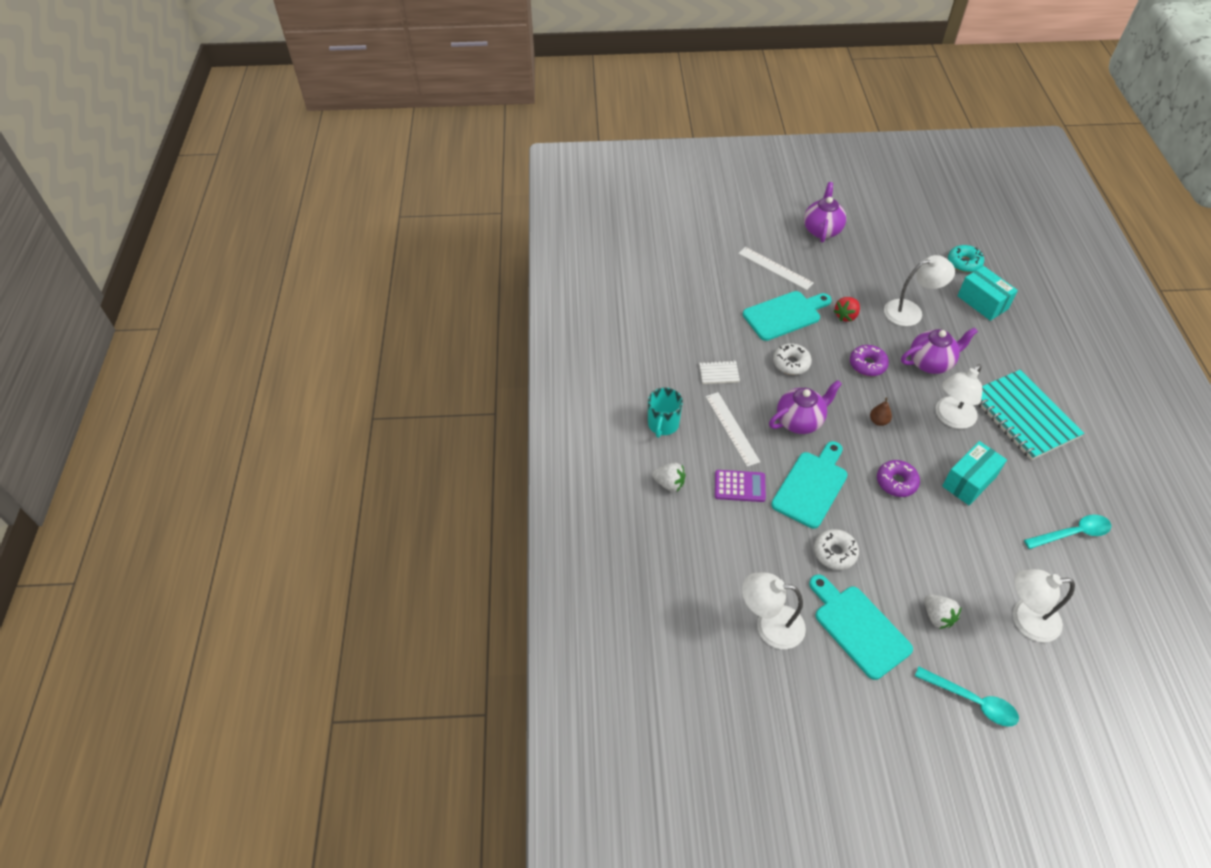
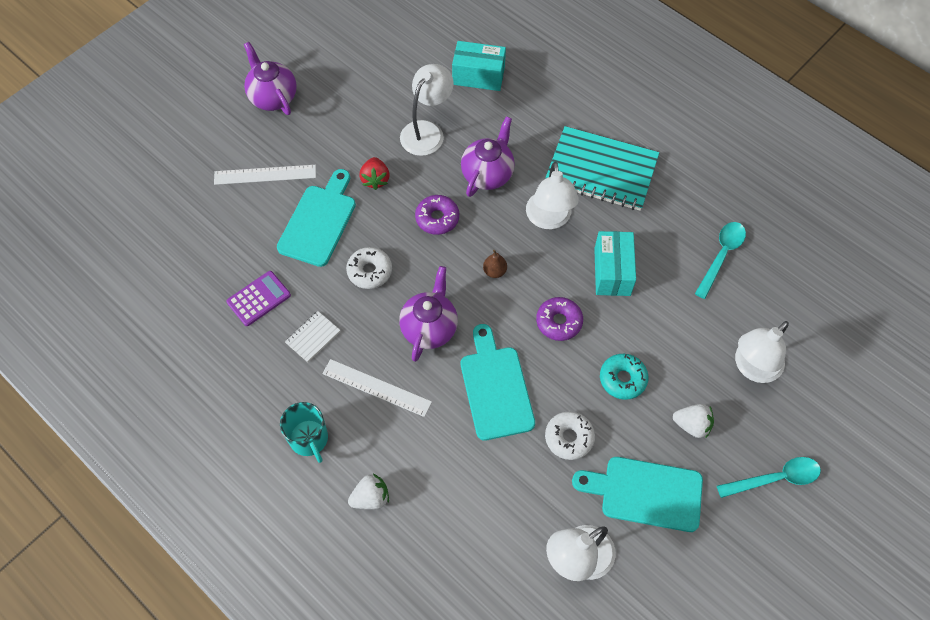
camera: 45 degrees left, 10 degrees up
purple calculator [715,470,766,502] -> purple calculator moved to [226,271,291,326]
turquoise donut [948,245,984,272] -> turquoise donut moved to [600,354,649,400]

